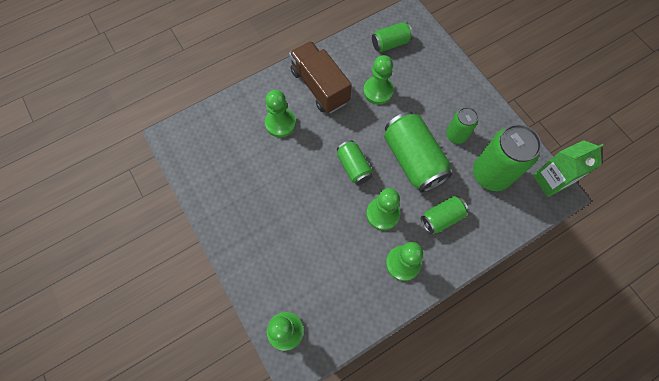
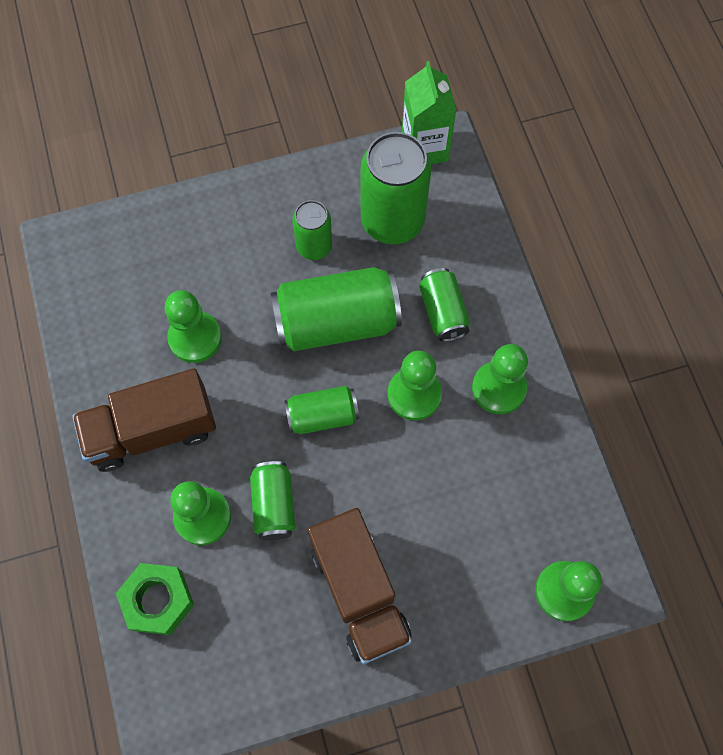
camera: 75 degrees left, 0 degrees up
green can [372,22,413,52] -> green can moved to [250,461,296,540]
none -> green nut [116,563,194,635]
none -> brown truck [308,508,412,664]

